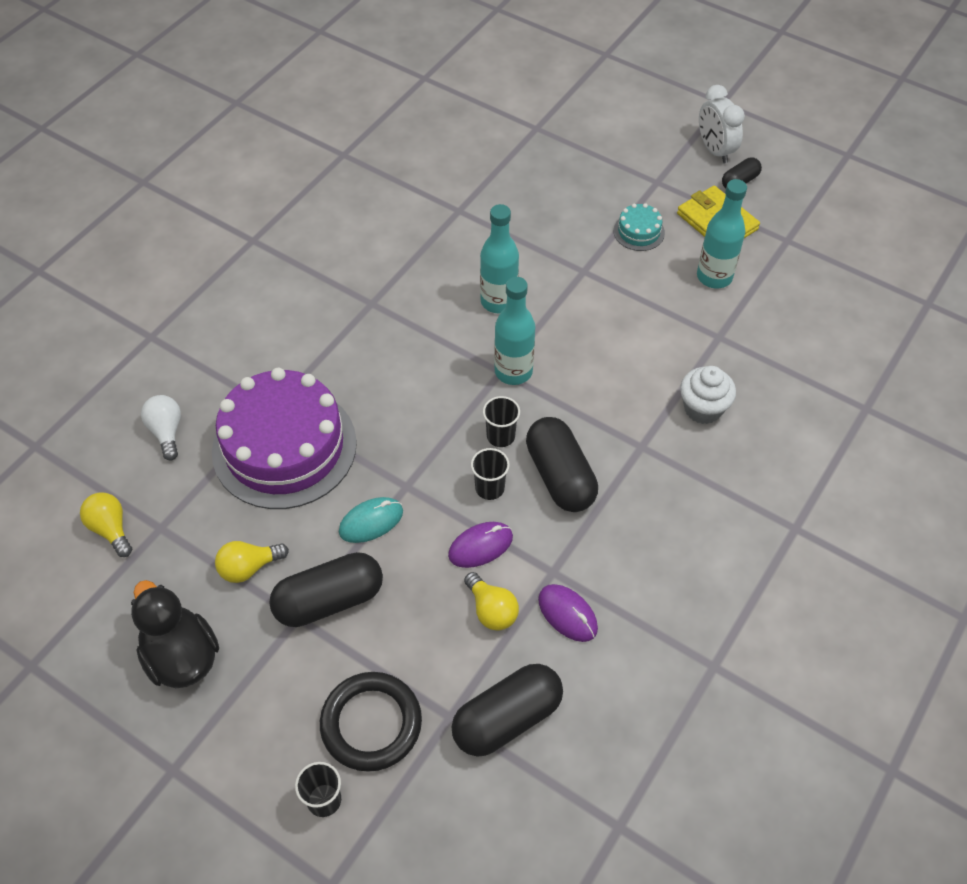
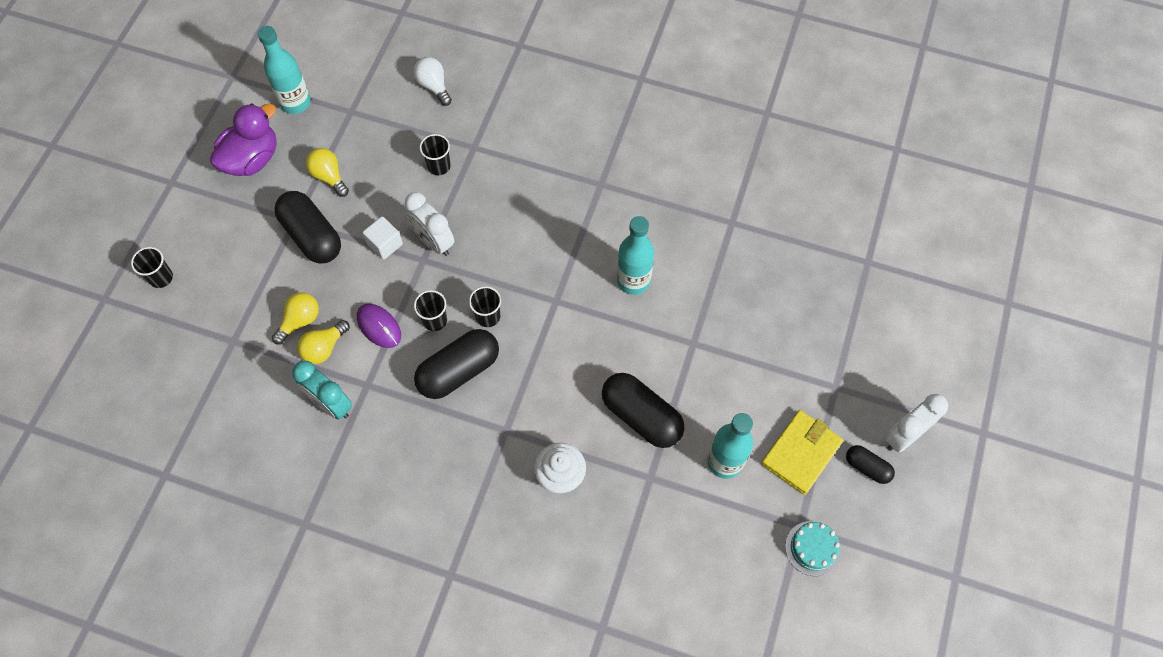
camera: 75 degrees right, 10 degrees up
yellow light bulb [80,492,132,557] -> yellow light bulb moved to [272,292,319,345]
black duck [131,580,219,688] -> purple duck [210,103,277,176]
white light bulb [141,395,181,460] -> white light bulb turned 90 degrees counterclockwise [413,57,452,106]
purple cake [212,368,357,509] -> black cup [420,134,451,175]
black ring [320,672,422,772] -> none
turquoise mouse [339,497,403,543] -> white cube [363,216,403,260]
black capsule [452,664,563,757] -> black capsule moved to [602,373,685,448]
turquoise bottle [494,277,535,385] -> turquoise bottle moved to [258,26,311,114]
purple mouse [538,584,598,642] -> turquoise clock [292,361,352,419]
turquoise cake [614,203,665,251] -> turquoise cake moved to [785,521,841,576]
none -> white clock [405,192,454,256]

